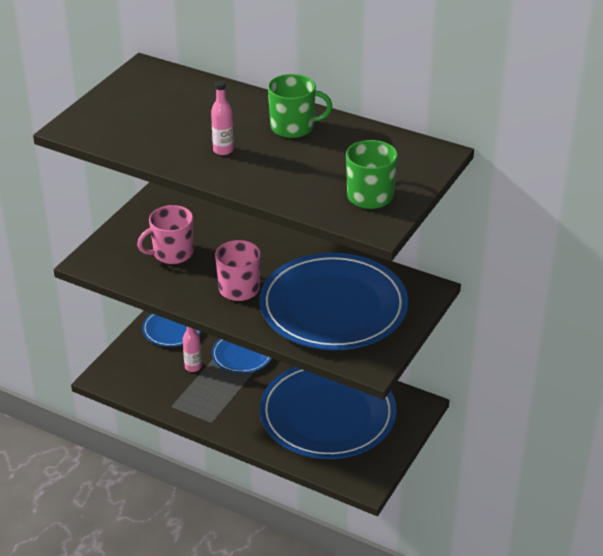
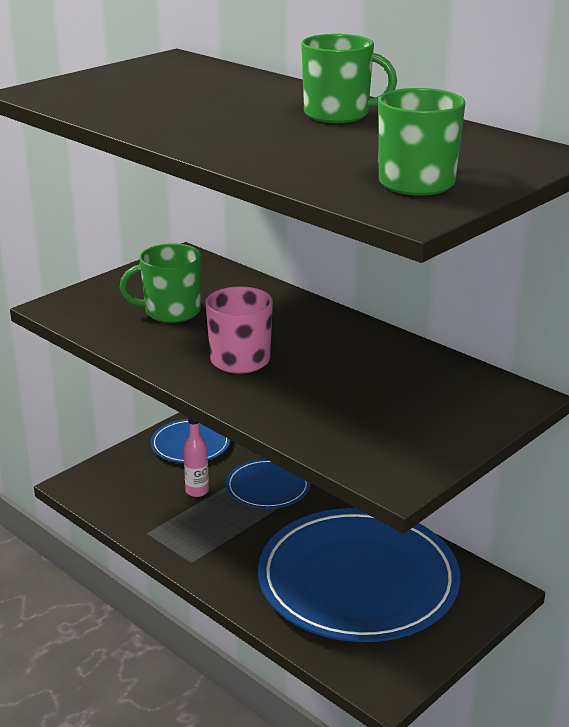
camera: 15 degrees right, 10 degrees down
pink mug [137,205,193,264] -> green mug [120,243,201,323]
pink bottle [211,81,234,155] -> none
blue plate [260,253,408,350] -> none

